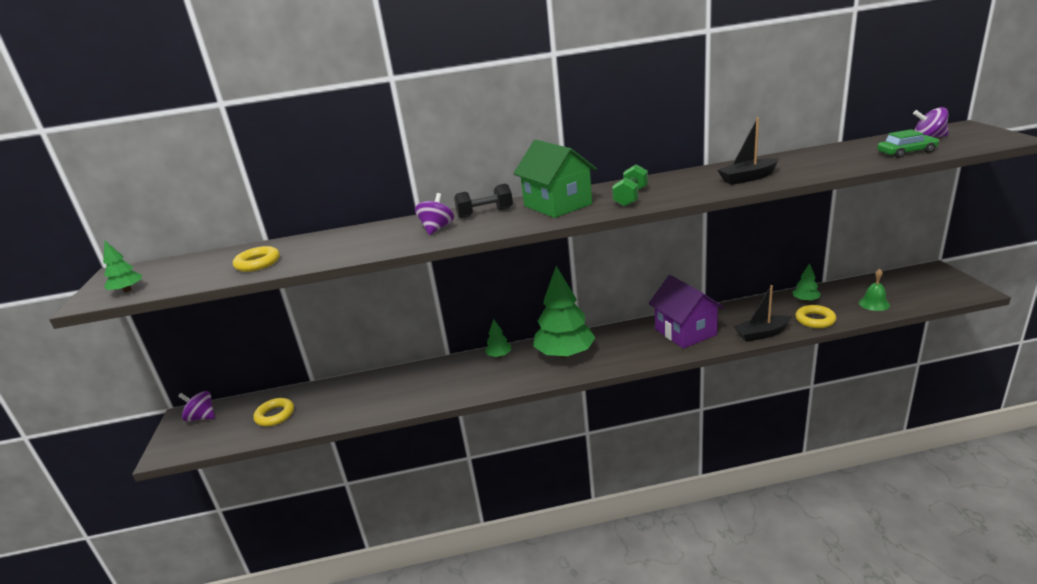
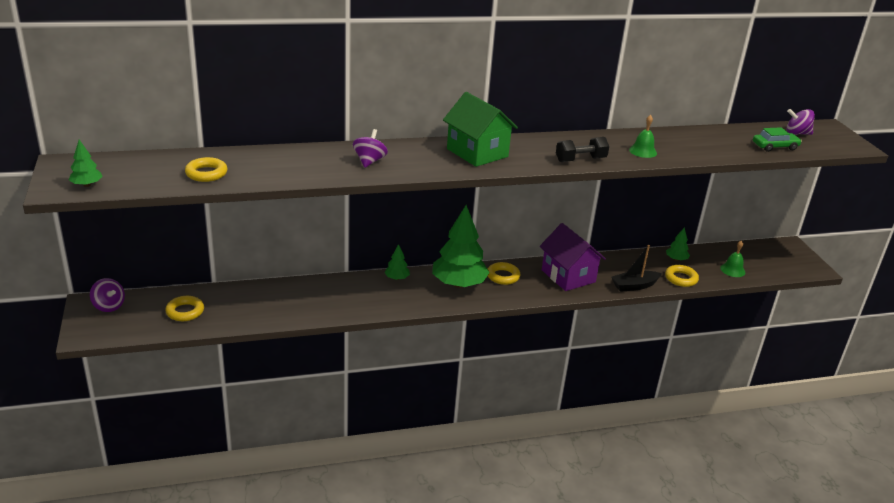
camera: 10 degrees left, 5 degrees up
purple spinning top [178,391,215,422] -> purple spinning top turned 150 degrees counterclockwise [90,278,125,312]
black dumbbell [454,183,513,218] -> black dumbbell moved to [556,137,609,162]
green dumbbell [612,164,648,207] -> none
black boat [717,118,779,185] -> green bell [629,115,657,158]
none -> yellow ring [488,262,520,285]

